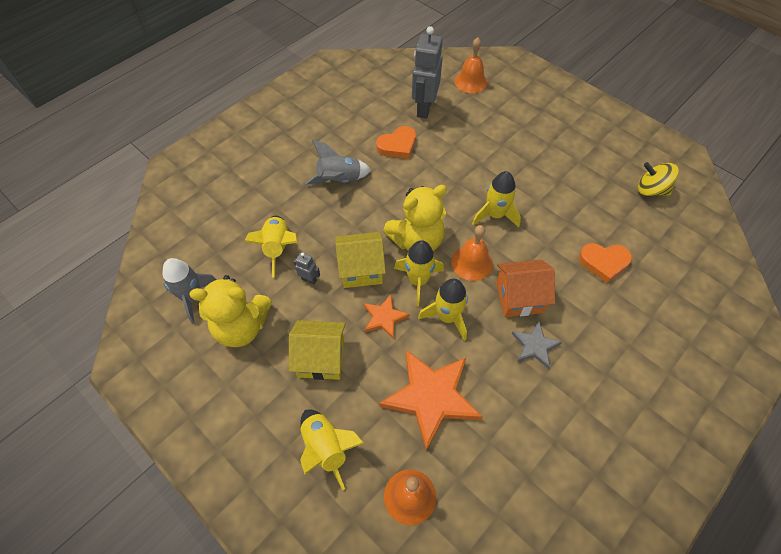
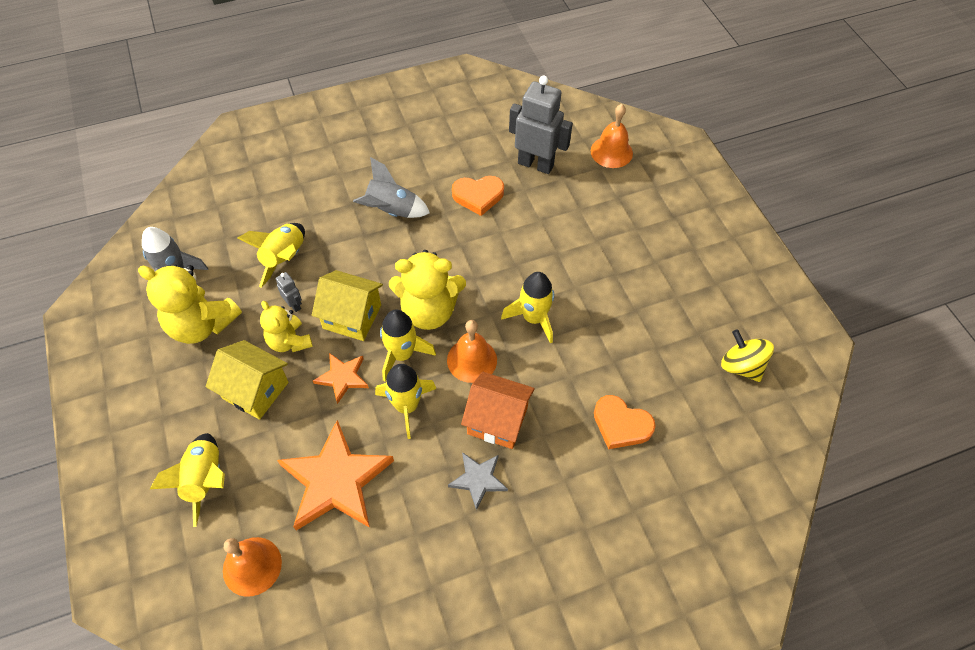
camera: 25 degrees right, 0 degrees up
grey robot [412,26,443,119] -> grey robot turned 75 degrees clockwise [509,76,573,174]
none -> yellow teddy bear [260,301,313,352]

